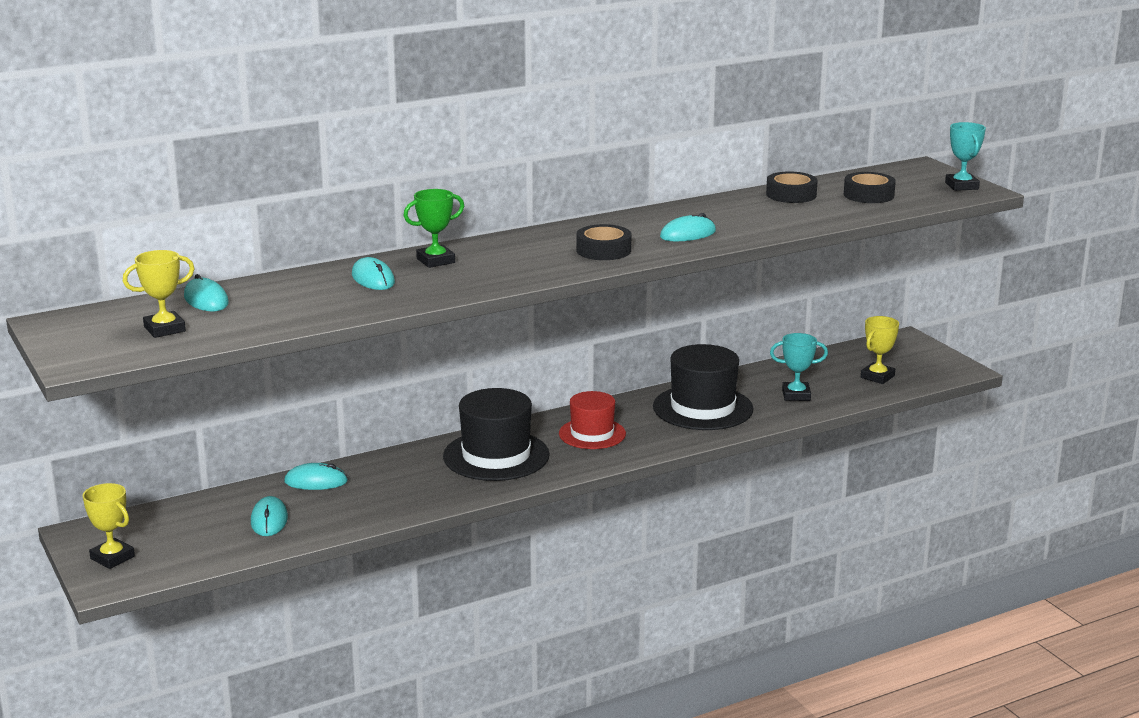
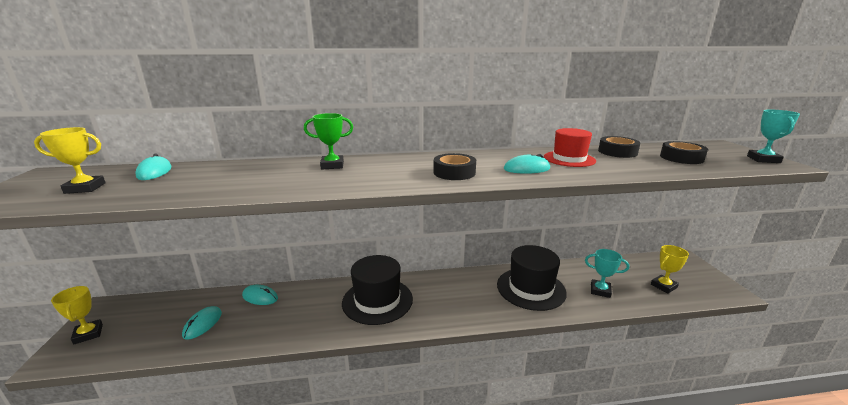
camera: 20 degrees right, 0 degrees up
turquoise mouse [352,257,395,290] -> none
red hat [559,391,626,449] -> red hat moved to [544,128,596,167]

